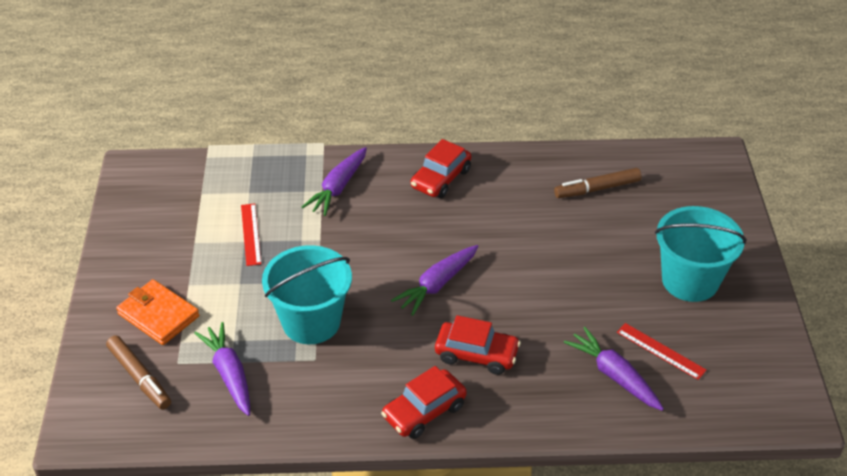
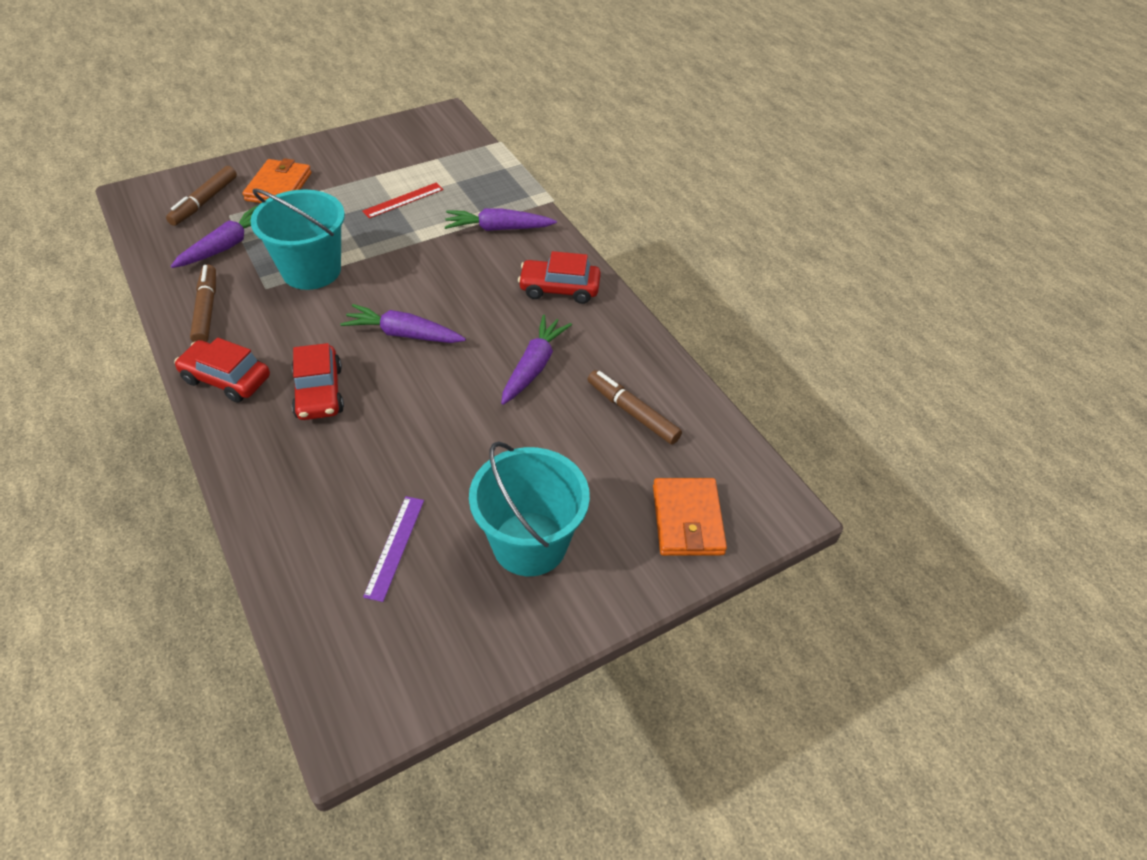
camera: 60 degrees right, 5 degrees up
purple carrot [564,327,664,411] -> purple carrot moved to [501,315,572,405]
red ruler [617,323,707,380] -> purple ruler [363,496,424,602]
none -> brown marker [190,264,216,342]
none -> orange wallet [653,478,727,556]

